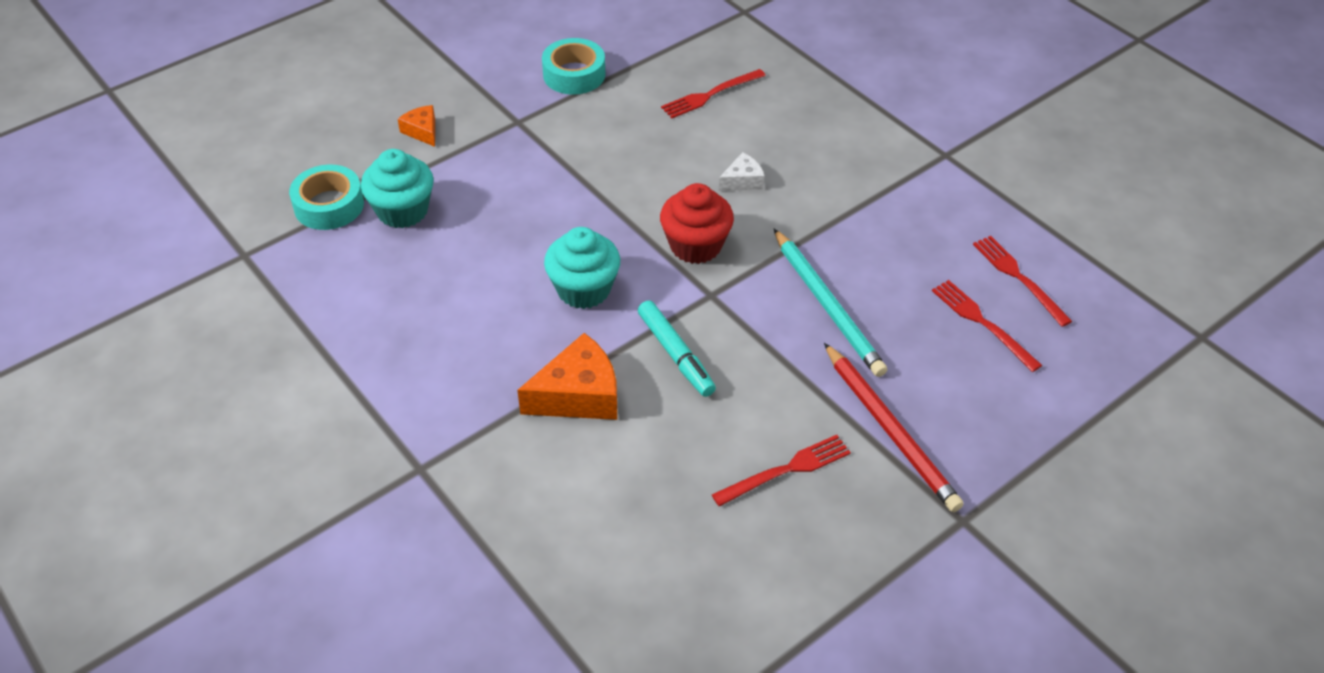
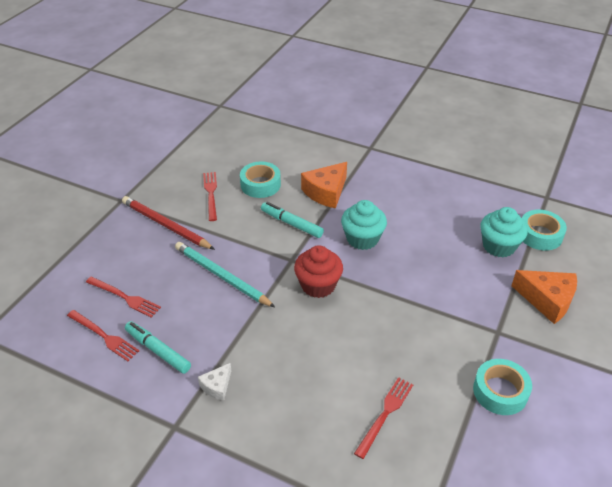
camera: 155 degrees right, 5 degrees down
orange cheese [398,105,435,147] -> orange cheese [512,270,577,324], size x1.85
red fork [712,435,851,507] -> red fork turned 135 degrees clockwise [203,172,217,221]
white cheese [719,152,765,191] -> white cheese moved to [198,363,231,401]
none -> turquoise marker [125,321,191,374]
none -> turquoise tape [240,161,281,198]

